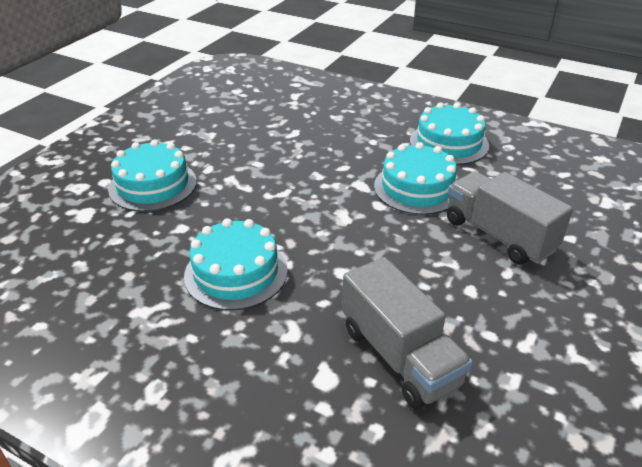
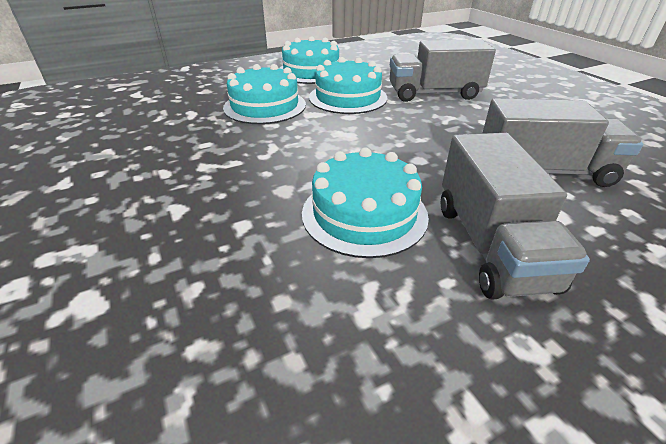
camera: 55 degrees left, 0 degrees up
turquoise cake [108,140,197,212] -> turquoise cake moved to [223,64,306,124]
none -> grey truck [441,133,590,300]

